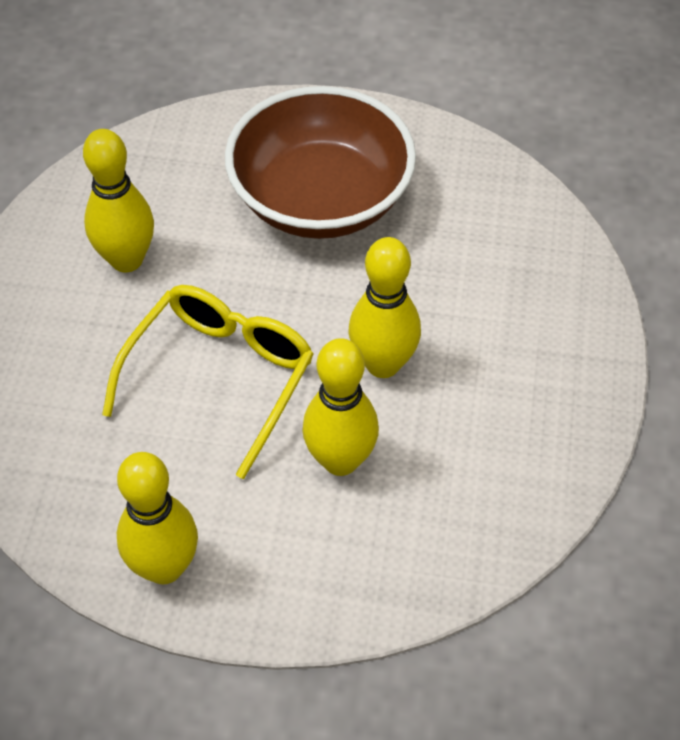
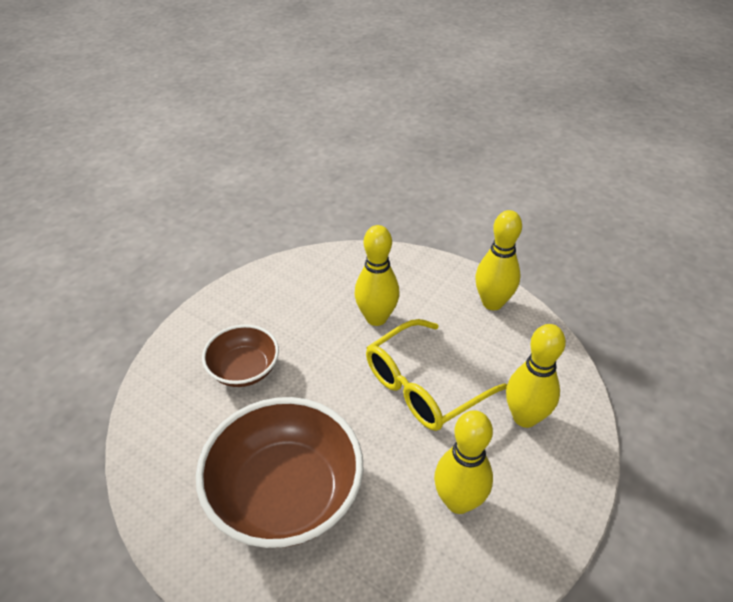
camera: 155 degrees left, 10 degrees down
yellow bowling pin [349,237,421,378] -> yellow bowling pin moved to [506,324,566,428]
none -> brown bowl [202,324,279,387]

